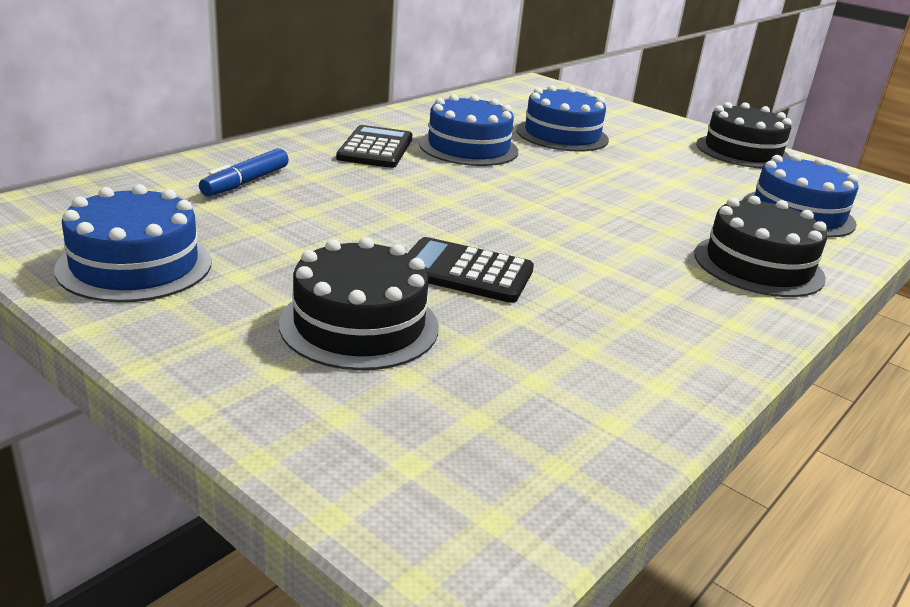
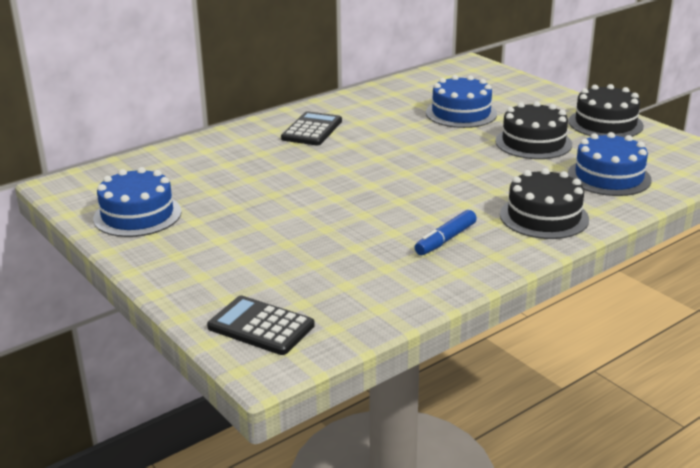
camera: 15 degrees right, 0 degrees up
blue marker [199,148,289,196] -> blue marker moved to [414,210,477,255]
black cake [279,237,439,370] -> black cake moved to [495,101,572,159]
black calculator [408,237,534,303] -> black calculator moved to [207,296,315,355]
blue cake [419,94,518,166] -> none

